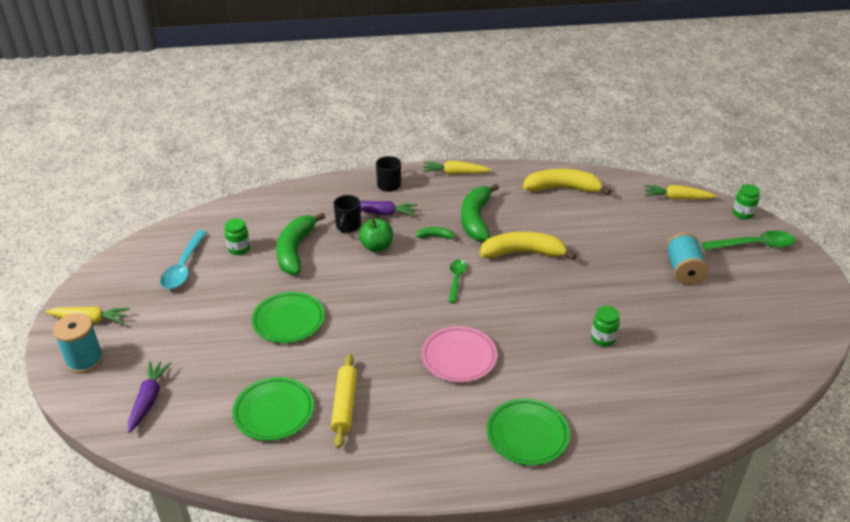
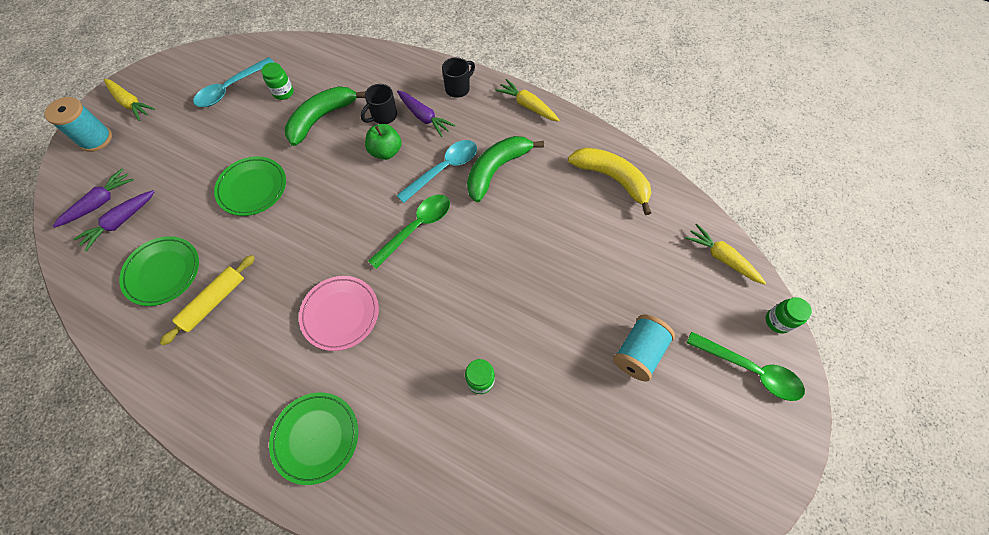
camera: 35 degrees right, 25 degrees up
green banana [416,227,458,241] -> turquoise spoon [396,140,477,203]
green spoon [449,260,467,303] -> green spoon [368,194,450,269], size x1.60
yellow banana [480,232,576,260] -> none
none -> purple carrot [73,190,155,252]

